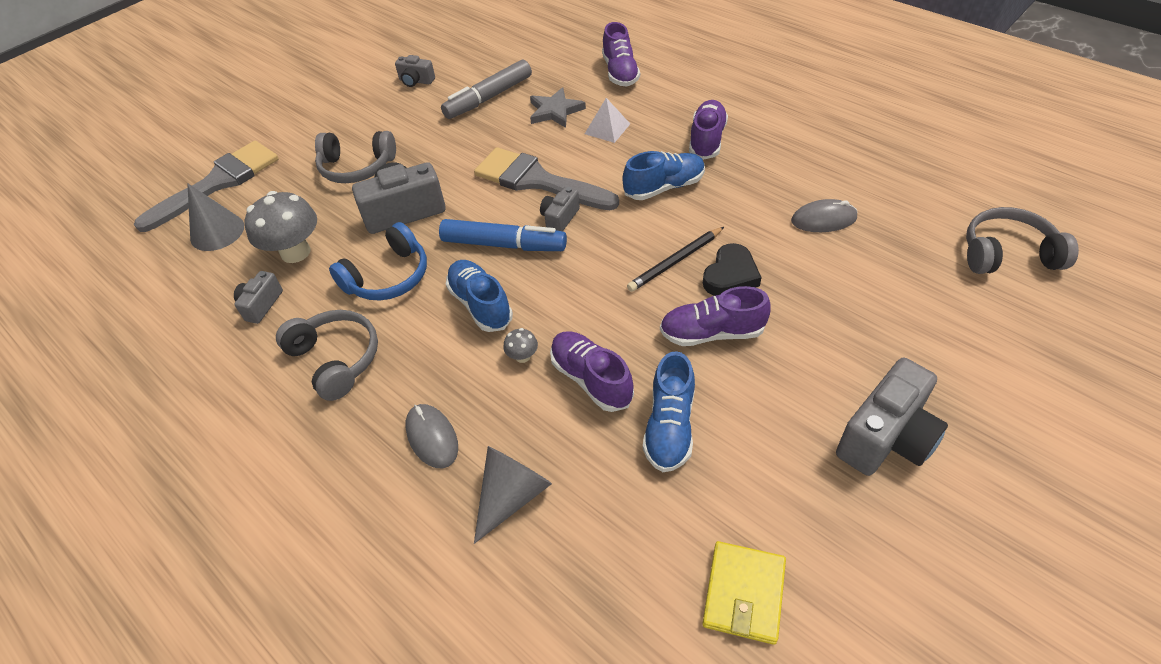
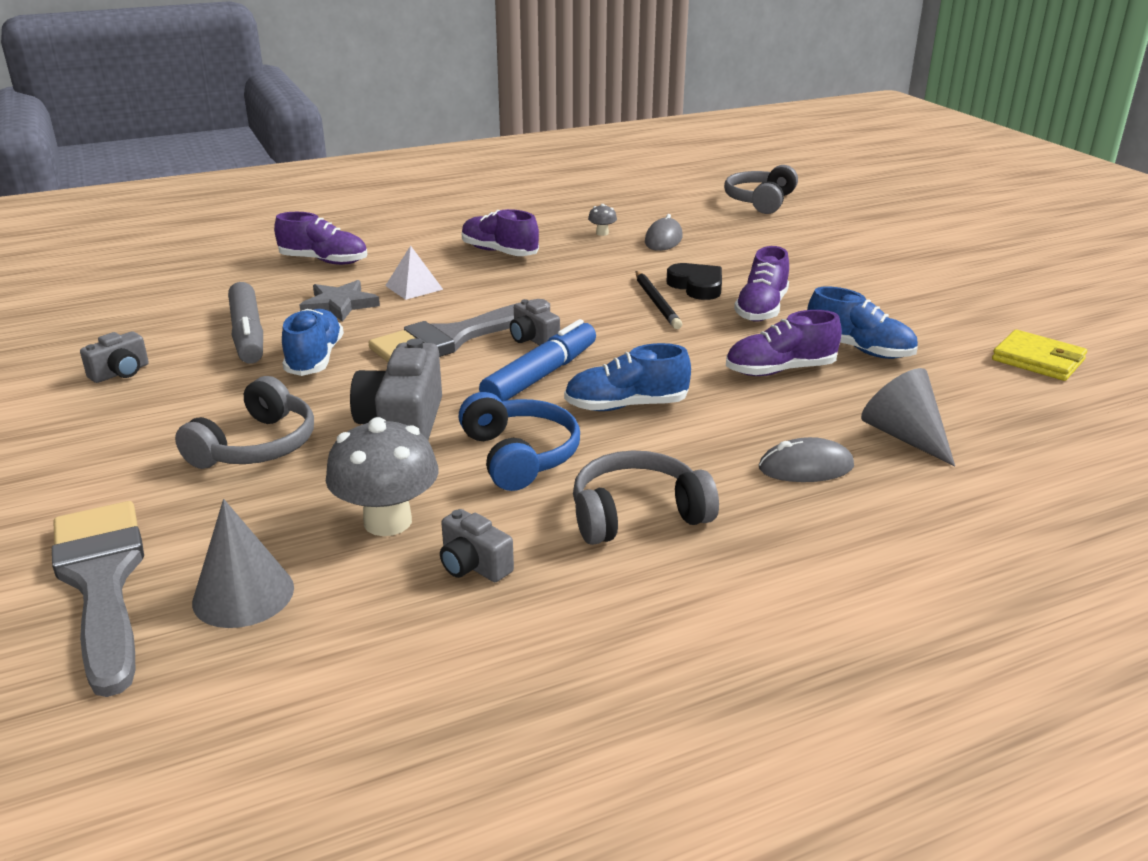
camera: 70 degrees left, 20 degrees down
grey mushroom [503,328,538,363] -> grey mushroom moved to [588,204,617,236]
blue shoe [622,151,705,200] -> blue shoe moved to [282,309,344,376]
grey camera [836,358,948,476] -> none

